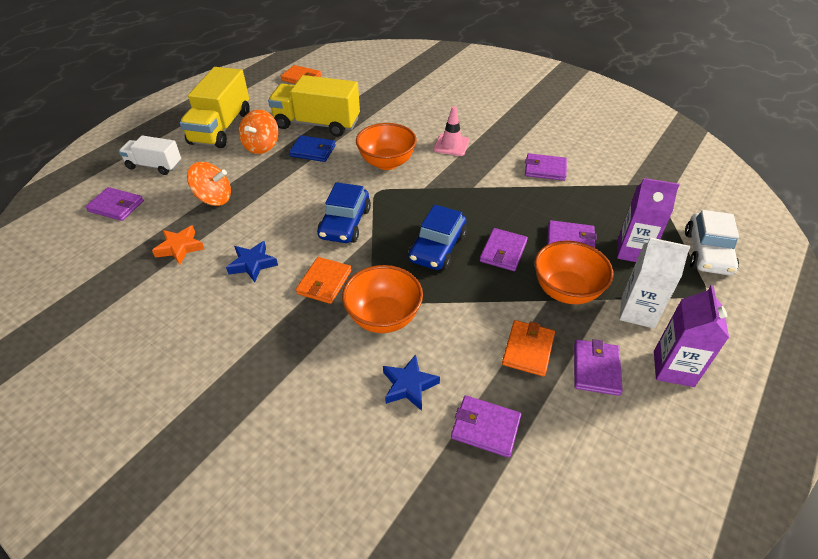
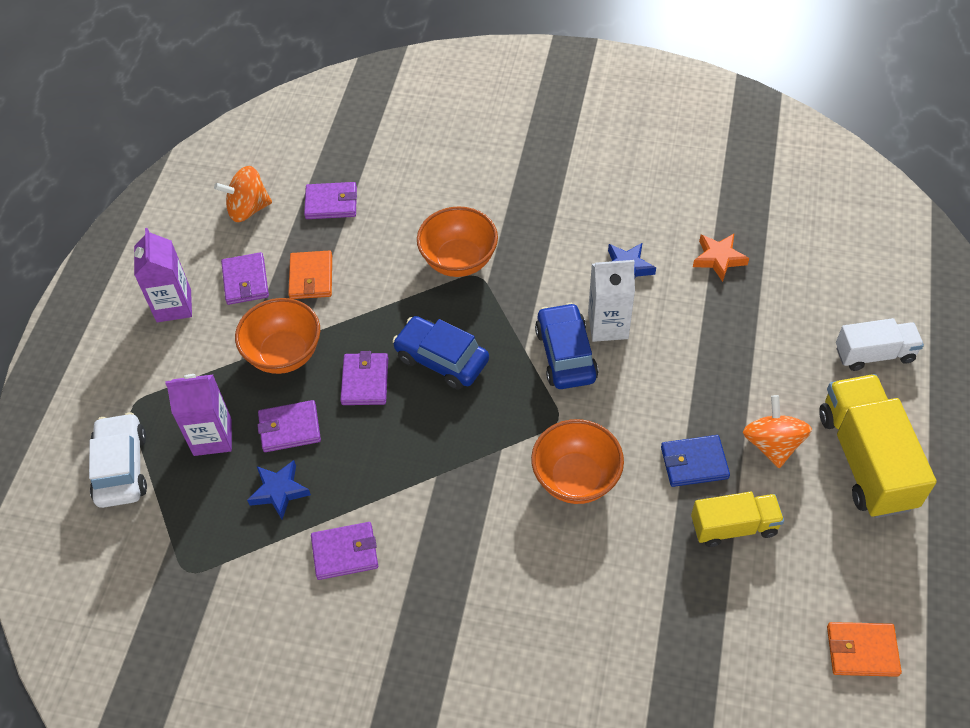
camera: 160 degrees right, 10 degrees up
purple wallet [85,187,144,221] -> none
orange spinning top [187,162,231,206] -> orange spinning top moved to [214,166,272,222]
yellow truck [268,75,360,137] -> yellow truck [691,492,784,547], size x0.60
orange wallet [296,257,351,304] -> none
blue star [383,354,440,411] -> blue star moved to [247,460,311,519]
blue car [408,204,467,270] -> blue car turned 60 degrees counterclockwise [393,316,489,390]
pink traffic cone [434,106,470,156] -> none
white carton [619,237,691,328] -> white carton moved to [588,260,635,342]

